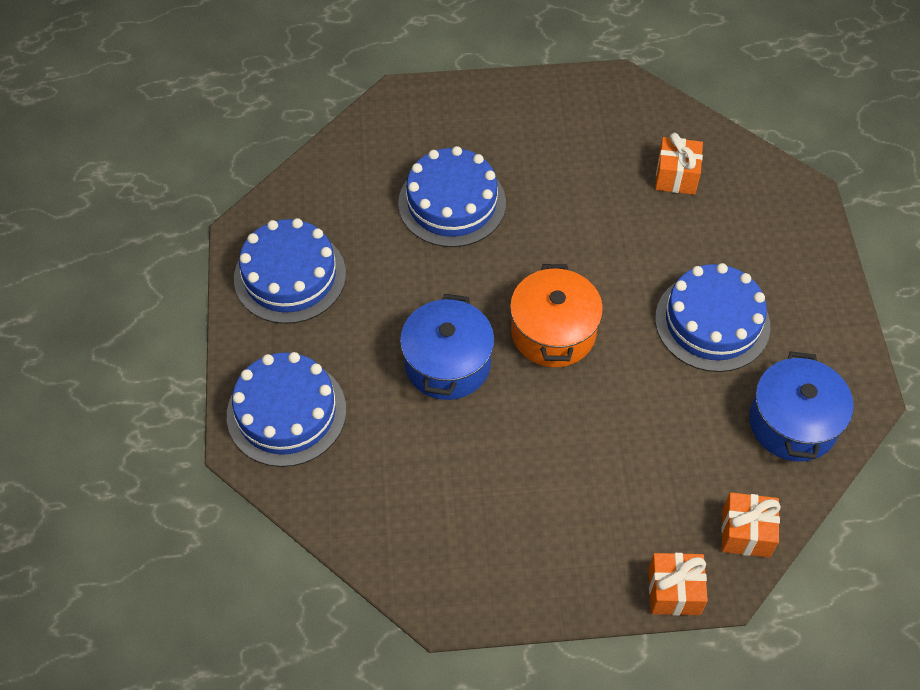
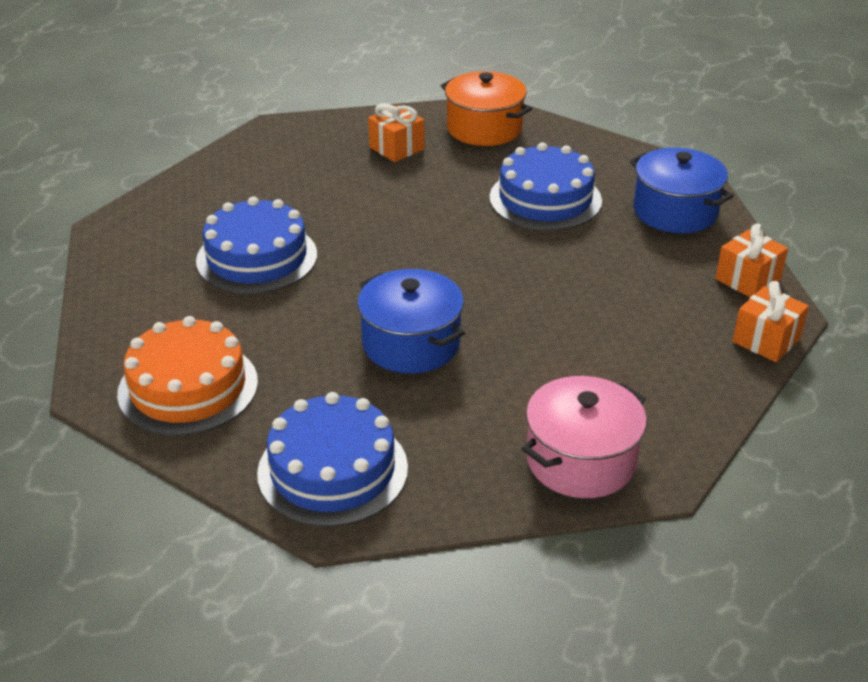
camera: 50 degrees left, 20 degrees down
blue cake [234,218,346,324] -> orange cake [117,316,258,436]
orange pot [510,264,603,367] -> orange pot moved to [440,71,532,146]
none -> pink pot [522,376,647,498]

